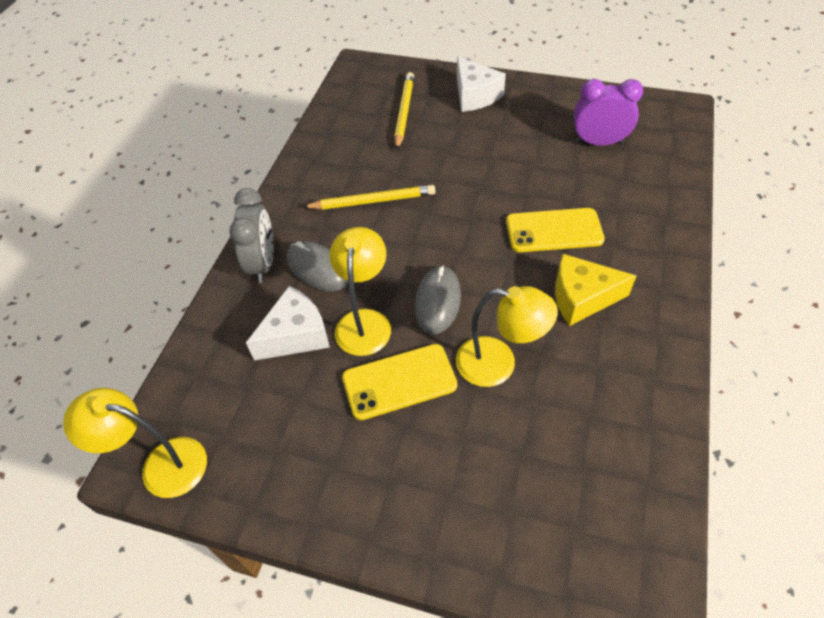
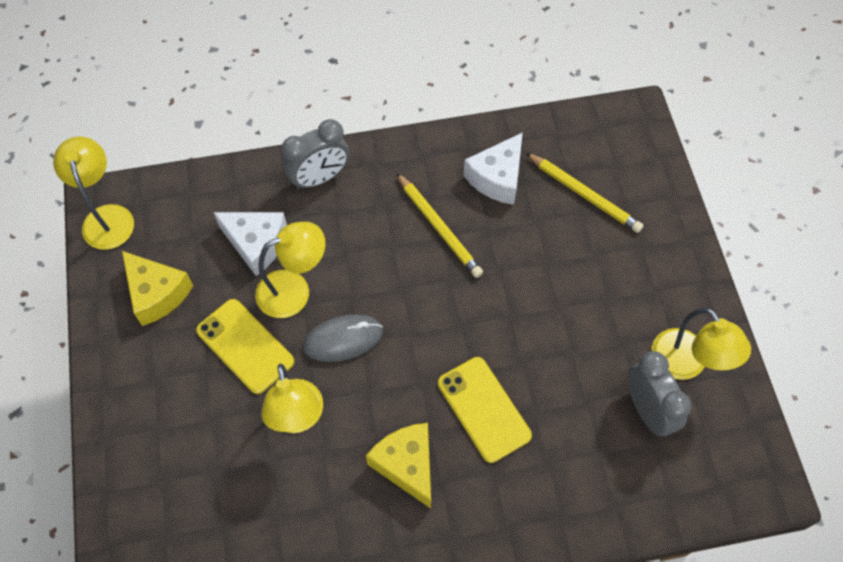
camera: 60 degrees right, 10 degrees up
grey mouse [287,241,348,292] -> none
yellow pencil [394,72,414,150] -> yellow pencil turned 60 degrees clockwise [526,153,643,233]
white cheese [457,57,506,112] -> white cheese moved to [463,132,523,205]
purple clock [574,79,643,146] -> grey clock [627,351,692,436]
none -> yellow cheese [122,251,193,326]
none -> yellow lamp [652,308,751,380]

